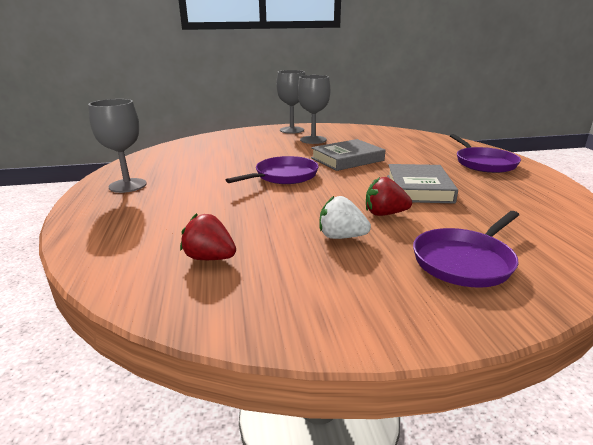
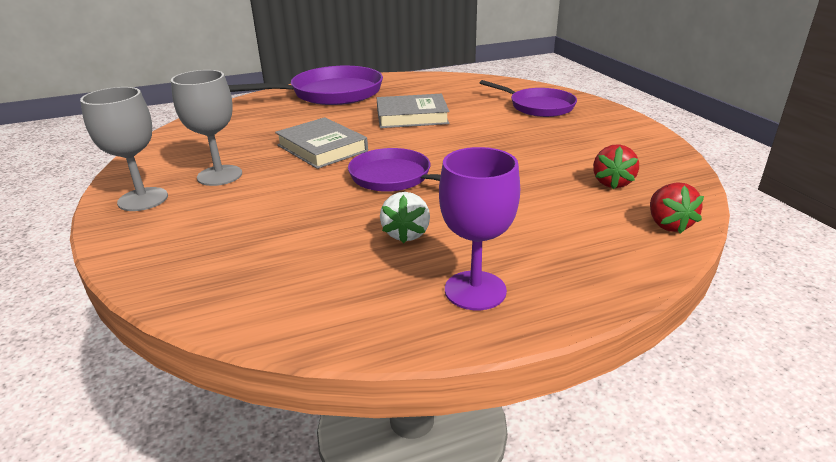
camera: 100 degrees left, 5 degrees up
grey goblet [88,99,147,193] -> purple goblet [439,147,520,310]
white strawberry [319,196,371,239] -> white strawberry moved to [380,192,430,243]
red strawberry [366,177,412,216] -> red strawberry moved to [650,182,704,234]
purple pan [450,134,521,173] -> purple pan [228,66,383,105], size x1.55

